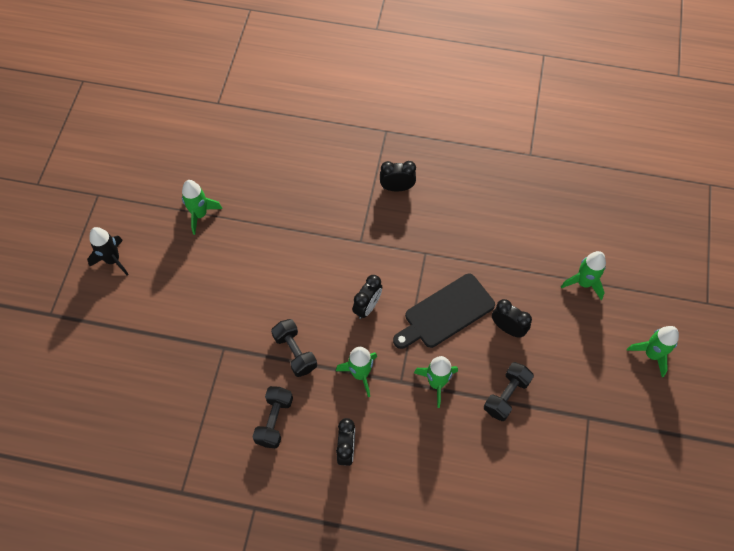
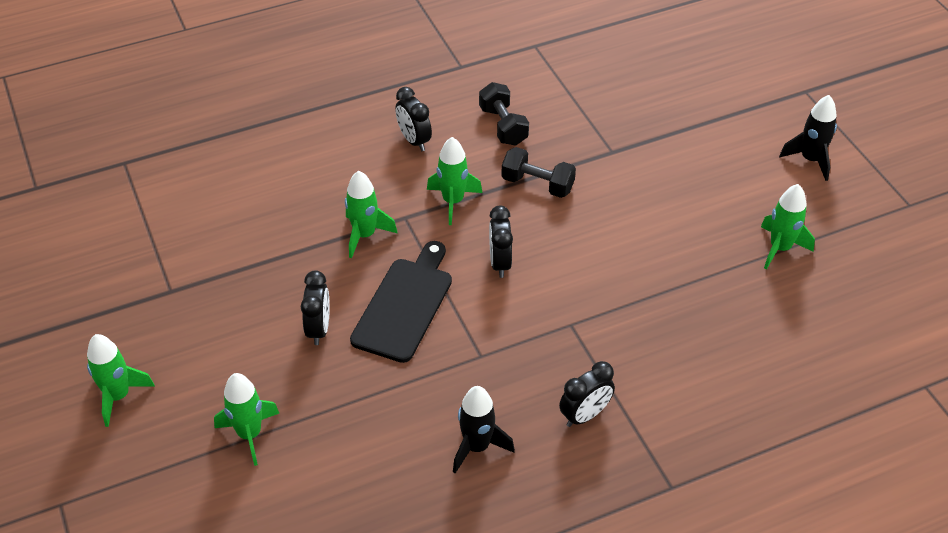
camera: 145 degrees right, 15 degrees down
black dumbbell [484,362,534,421] -> none
black clock [492,299,532,338] -> black clock turned 90 degrees counterclockwise [301,271,330,345]
none -> black rocket [453,386,515,474]

